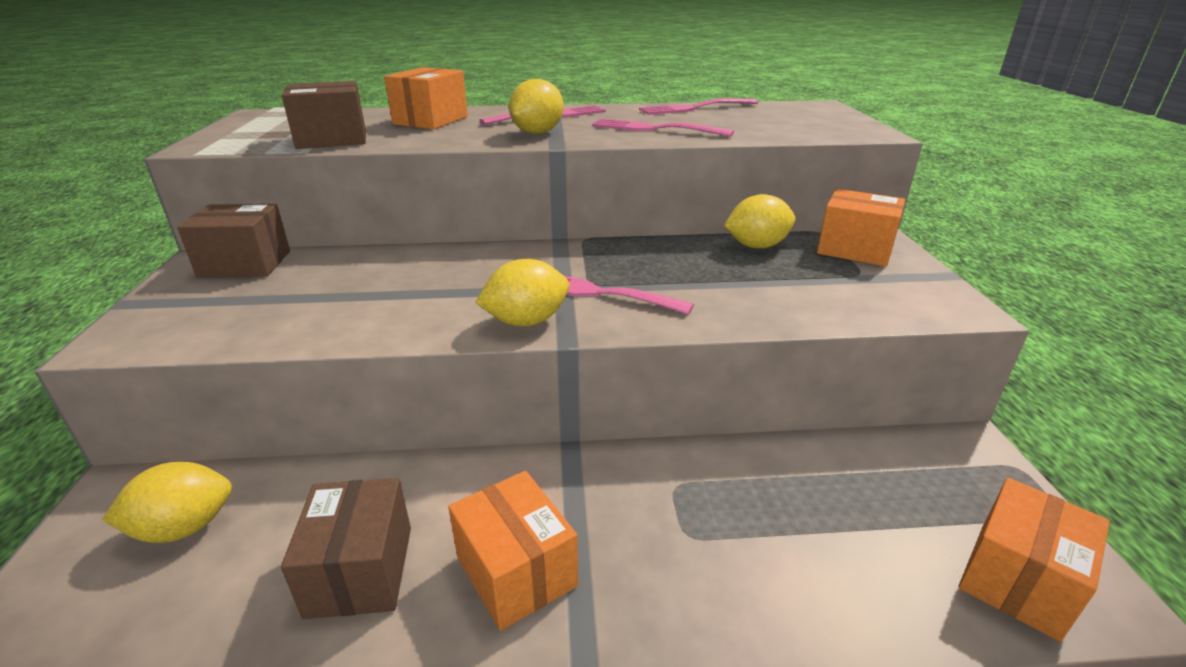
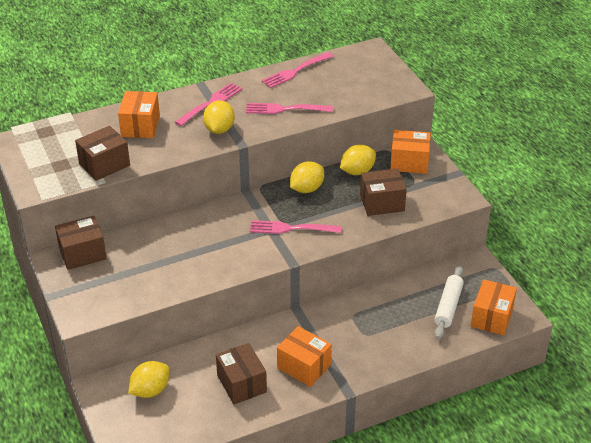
camera: 20 degrees left, 10 degrees up
yellow lemon [475,259,569,326] -> yellow lemon moved to [290,161,324,193]
none -> brown box [360,168,407,216]
none -> white rolling pin [434,265,464,339]

